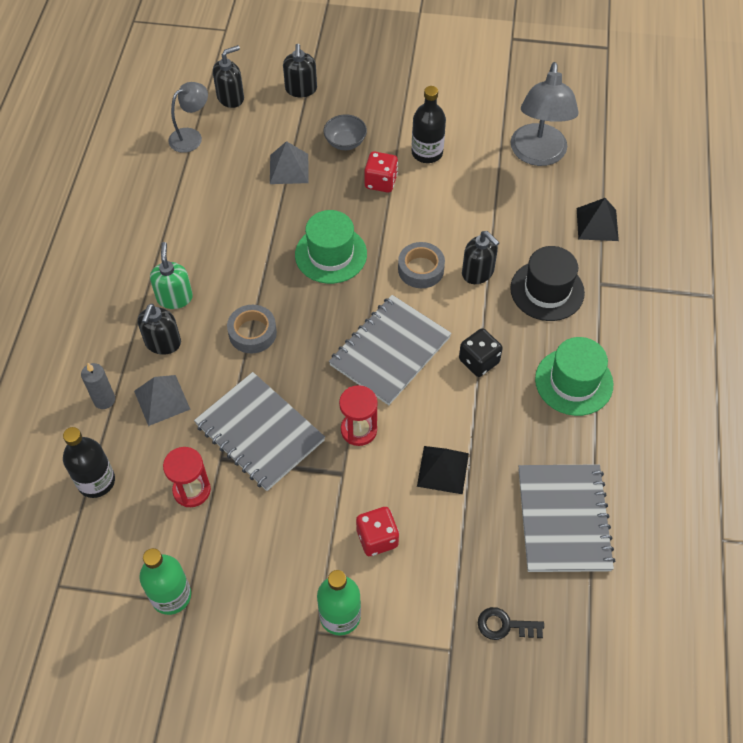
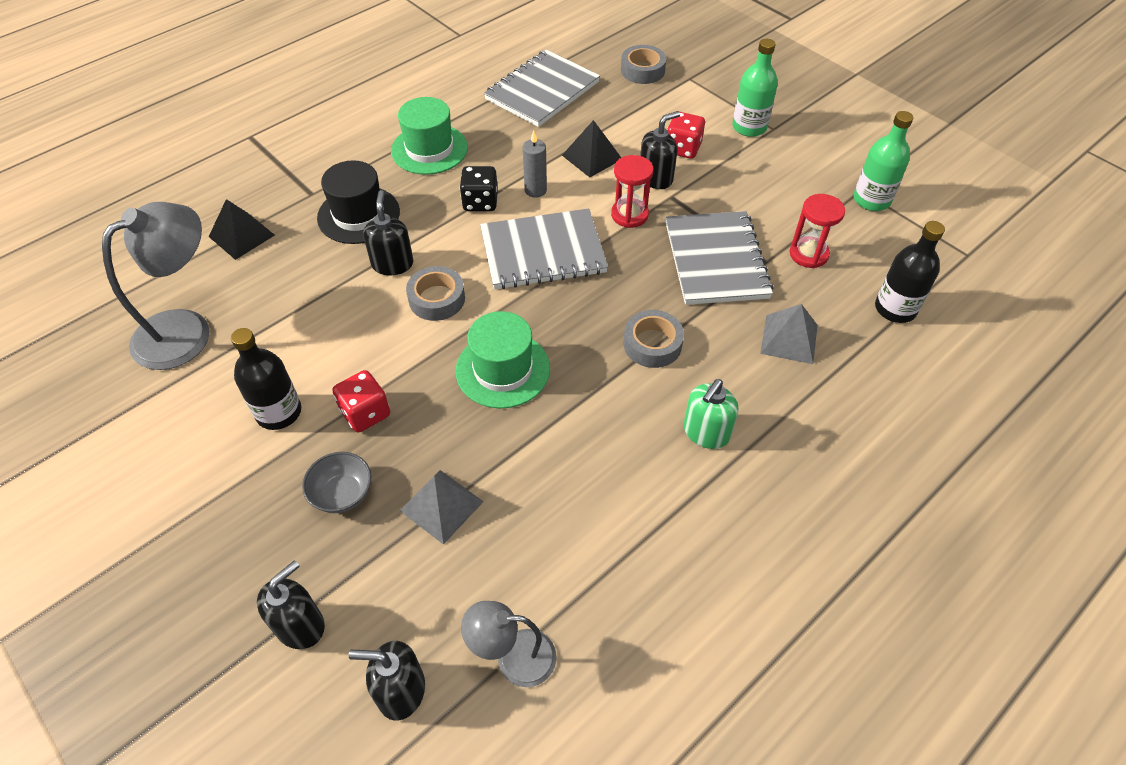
camera: 140 degrees left, 5 degrees down
grey candle [81,363,115,409] -> grey candle moved to [523,130,547,198]
black soap dispenser [138,304,181,355] -> black soap dispenser moved to [640,111,680,189]
black key [478,607,544,640] -> grey tape [621,45,666,84]

